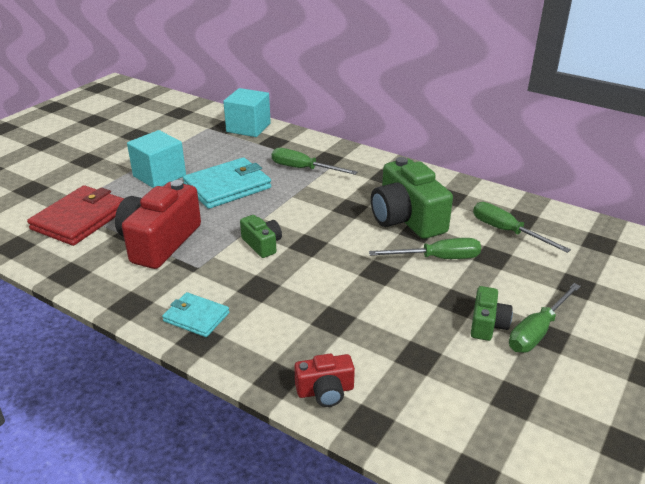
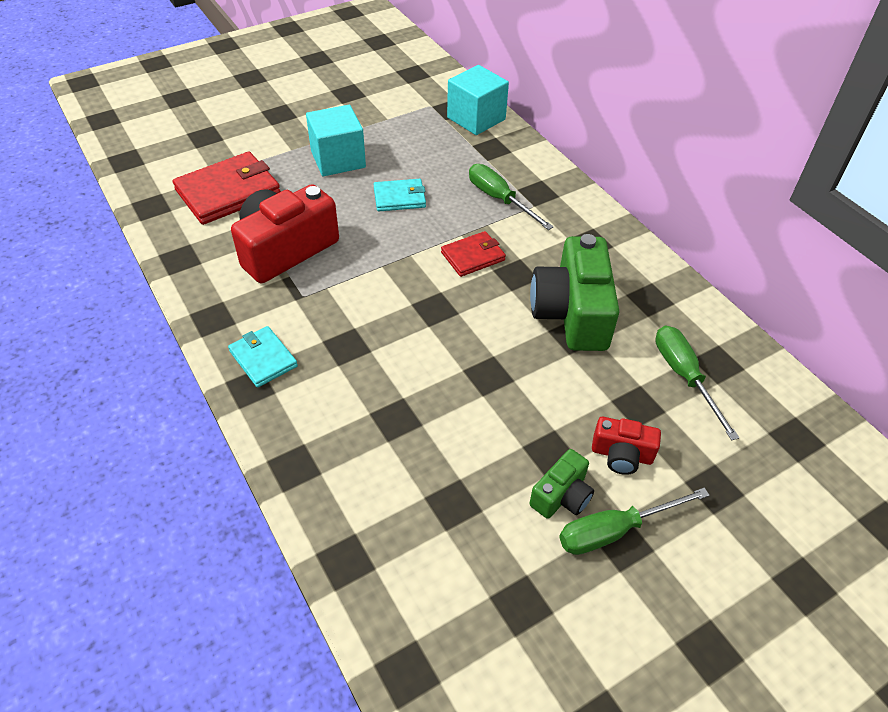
camera: 25 degrees right, 15 degrees up
turquoise wallet [183,157,271,209] -> turquoise wallet [373,179,426,211], size x0.57
green camera [240,215,282,258] -> none
red camera [294,354,355,407] -> red camera moved to [592,417,661,475]
green screwdriver [369,238,481,259] -> none
none -> red wallet [441,231,506,277]

